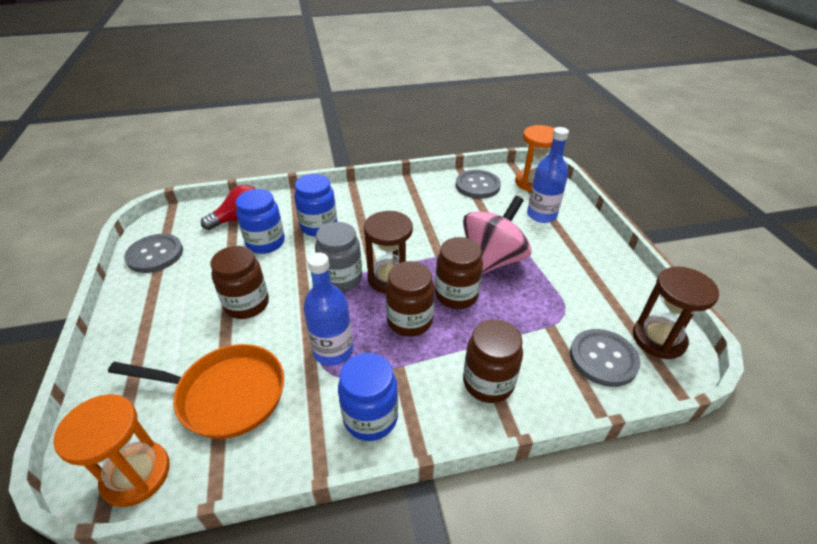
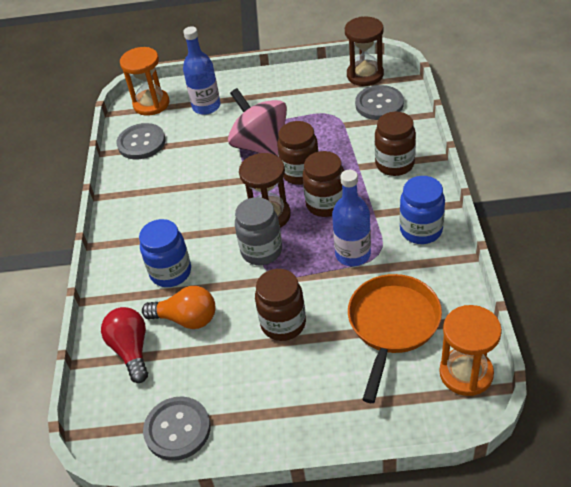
camera: 75 degrees left, 5 degrees up
blue jar [236,189,285,254] -> orange light bulb [142,286,215,329]

